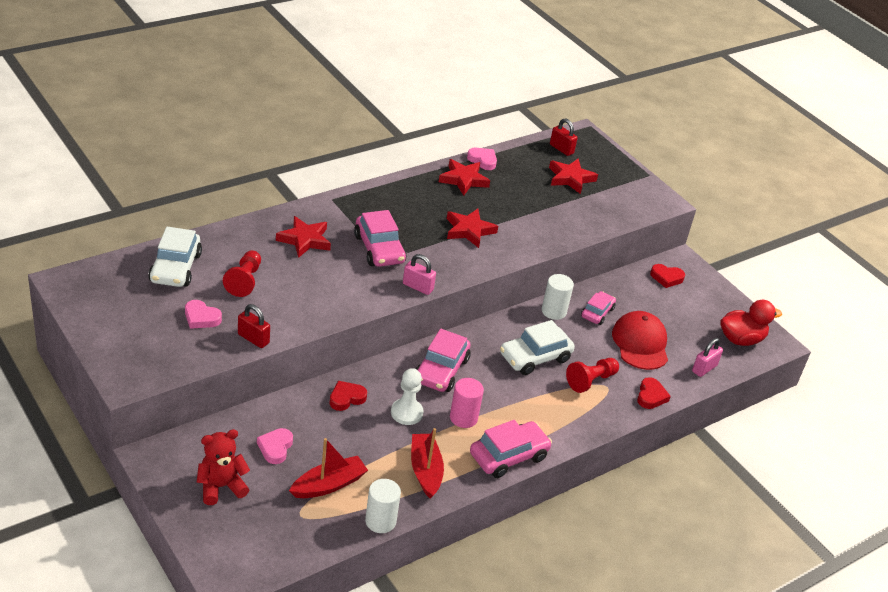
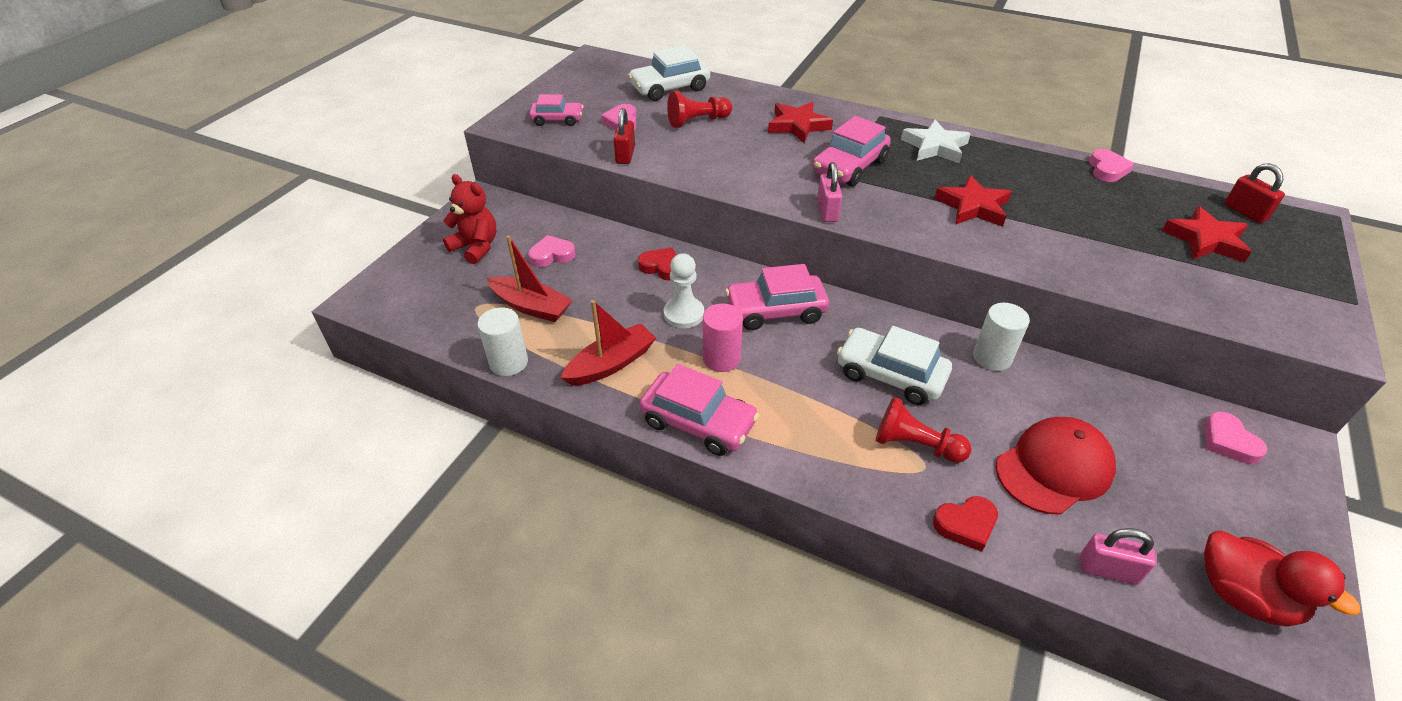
camera: 65 degrees right, 5 degrees up
red star [439,159,490,195] -> none
red padlock [550,118,578,156] -> red padlock turned 45 degrees counterclockwise [1225,163,1285,223]
pink car [581,291,616,325] -> pink car moved to [529,94,584,126]
red heart [650,264,685,288] -> pink heart [1204,411,1268,464]
none -> white star [901,120,971,164]

